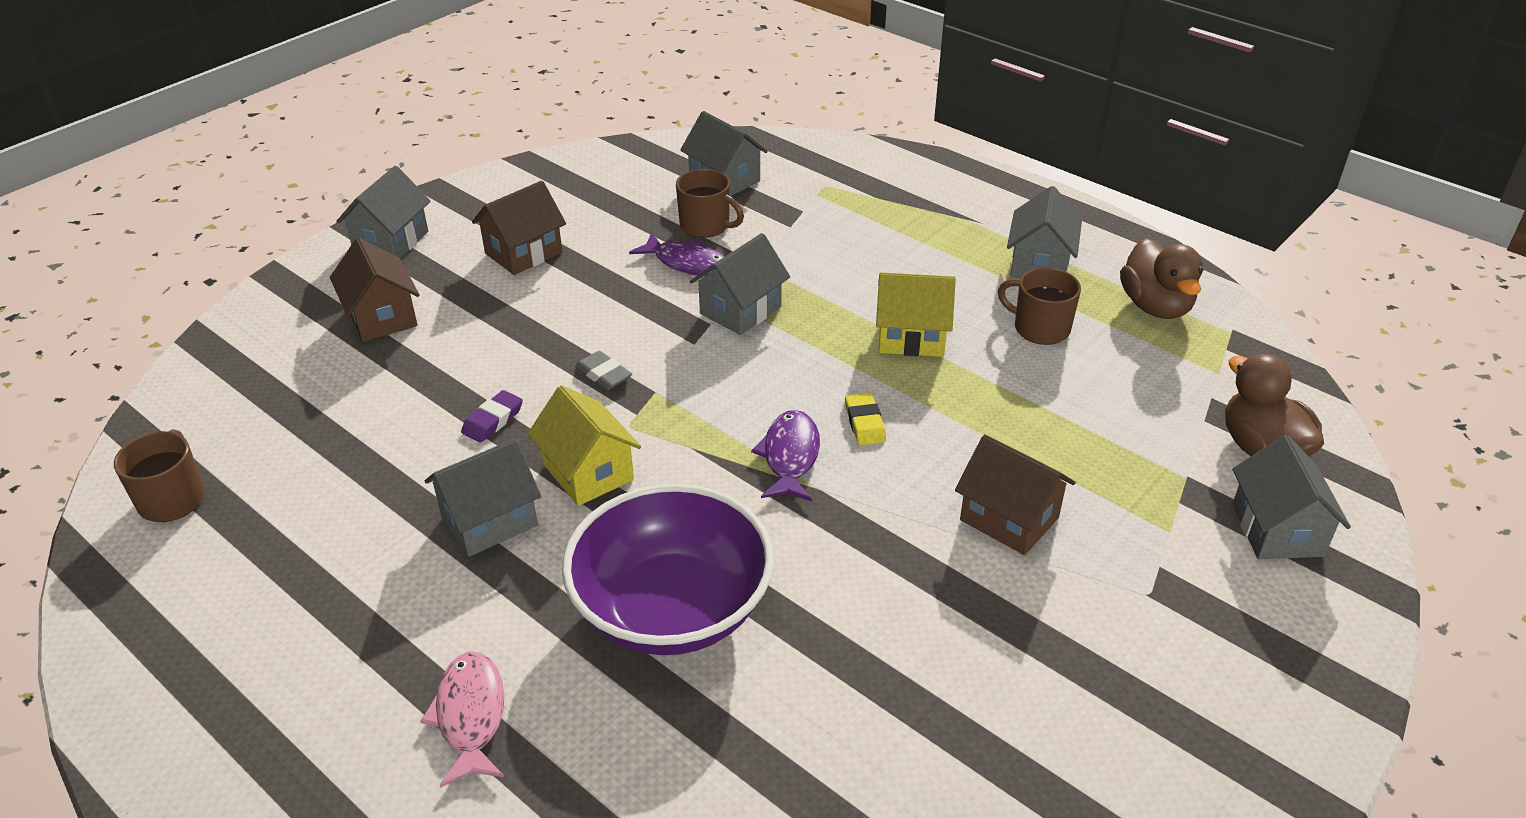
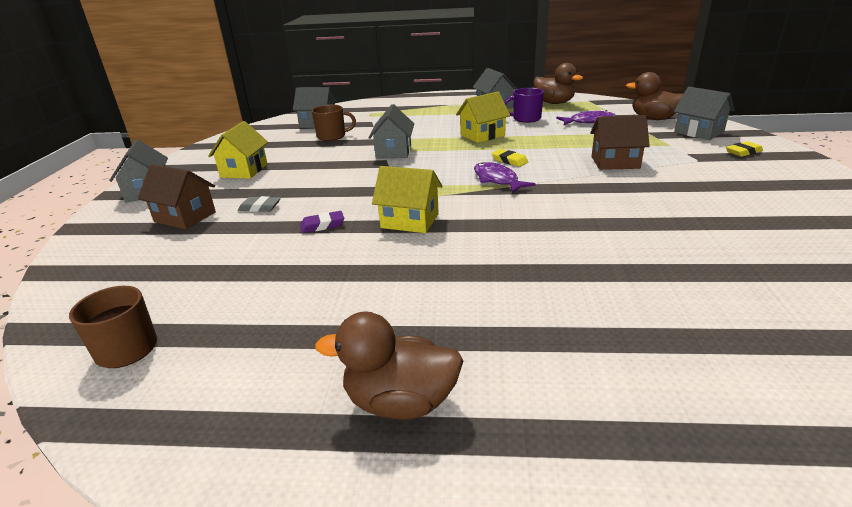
camera: 35 degrees left, 10 degrees down
pink fish [420,652,504,788] -> none
grey house [425,439,541,557] -> none
purple eraser [461,390,523,443] -> purple eraser turned 75 degrees clockwise [300,211,344,233]
brown house [472,181,566,275] -> yellow house [208,121,268,179]
purple bowl [562,484,774,655] -> none
grey eraser [575,351,632,390] -> grey eraser moved to [238,196,281,212]
purple fish [629,232,724,277] -> purple fish moved to [556,110,616,125]
brown mug [998,268,1081,345] -> purple mug [504,88,544,123]
none -> brown duck [315,312,463,420]
none -> yellow eraser [726,141,763,157]

